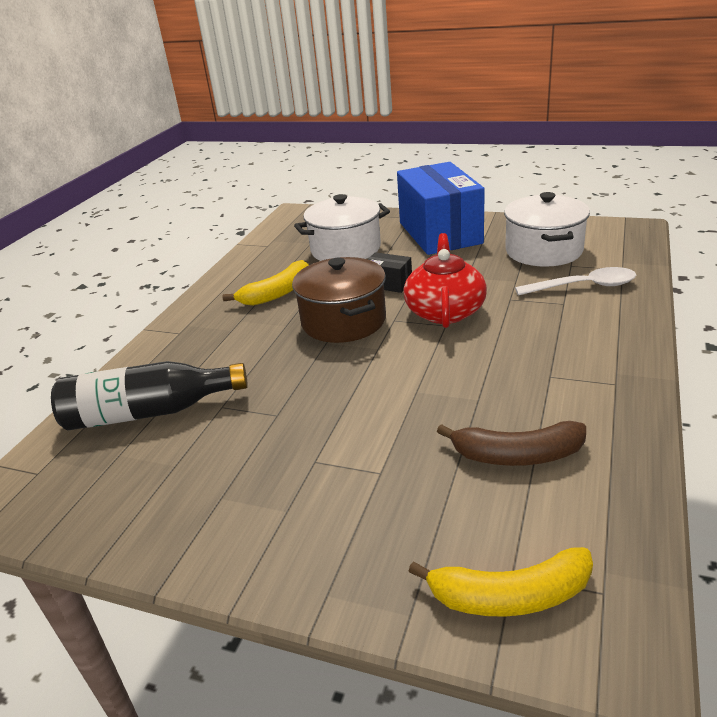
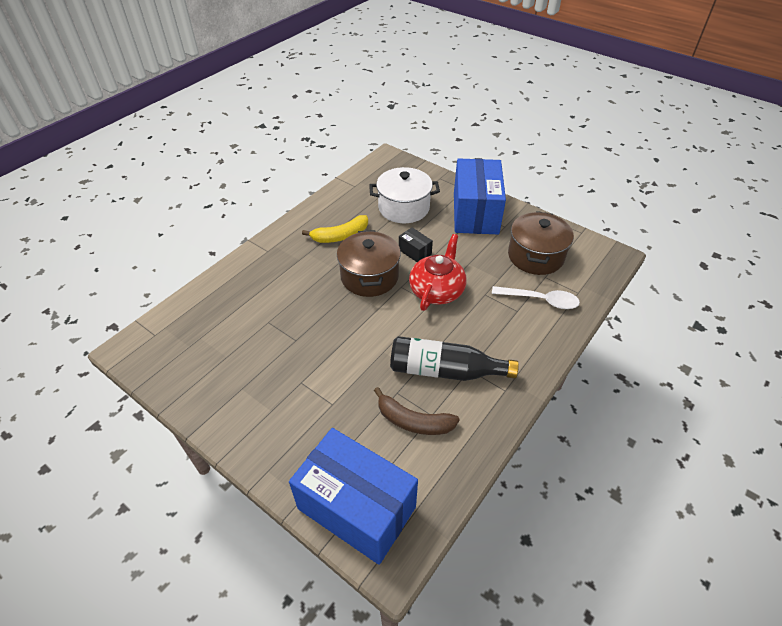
camera: 15 degrees right, 15 degrees up
black bottle [51,361,248,430] -> black bottle moved to [390,336,519,381]
yellow banana [408,547,593,617] -> blue box [289,428,418,565]
white pot [504,192,590,267] -> brown pot [508,211,574,275]

